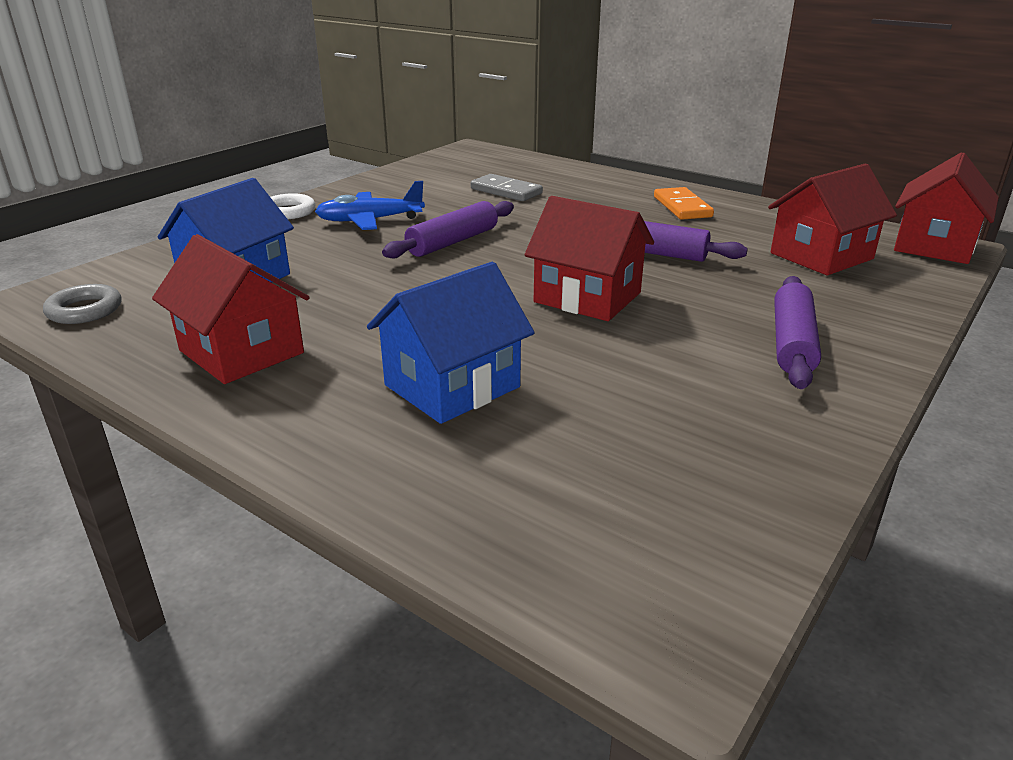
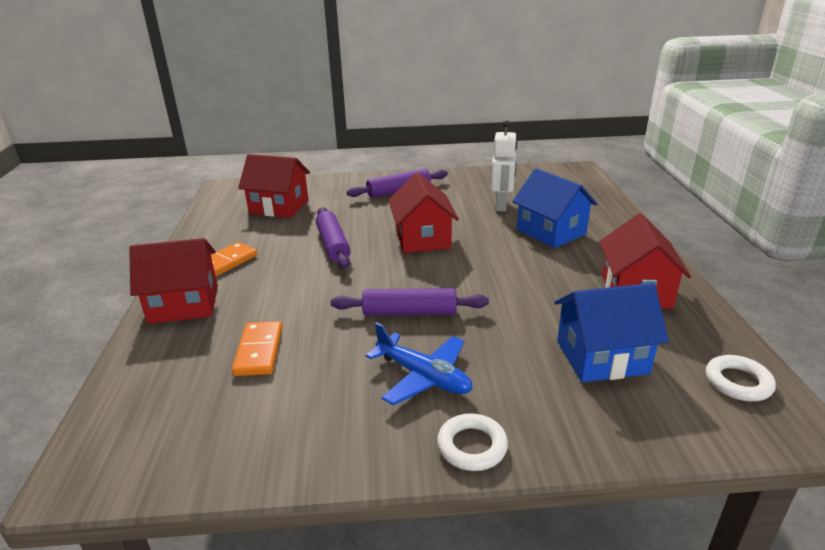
camera: 130 degrees left, 0 degrees up
grey ring [43,284,121,324] -> white ring [706,355,776,401]
blue house [367,262,535,424] -> blue house turned 45 degrees clockwise [512,168,598,248]
grey domino [471,174,543,201] -> orange domino [232,321,283,376]
red house [894,152,999,264] -> red house moved to [129,238,218,324]
none -> white robot [491,120,517,212]

